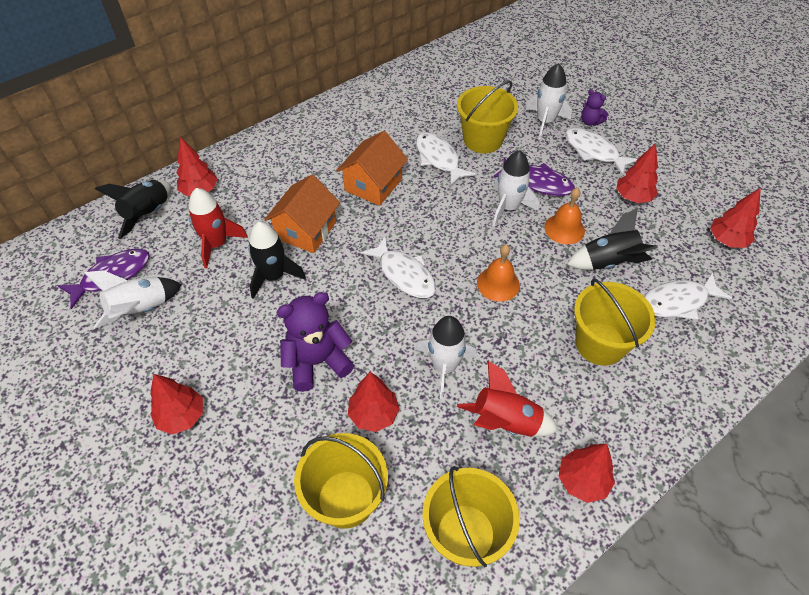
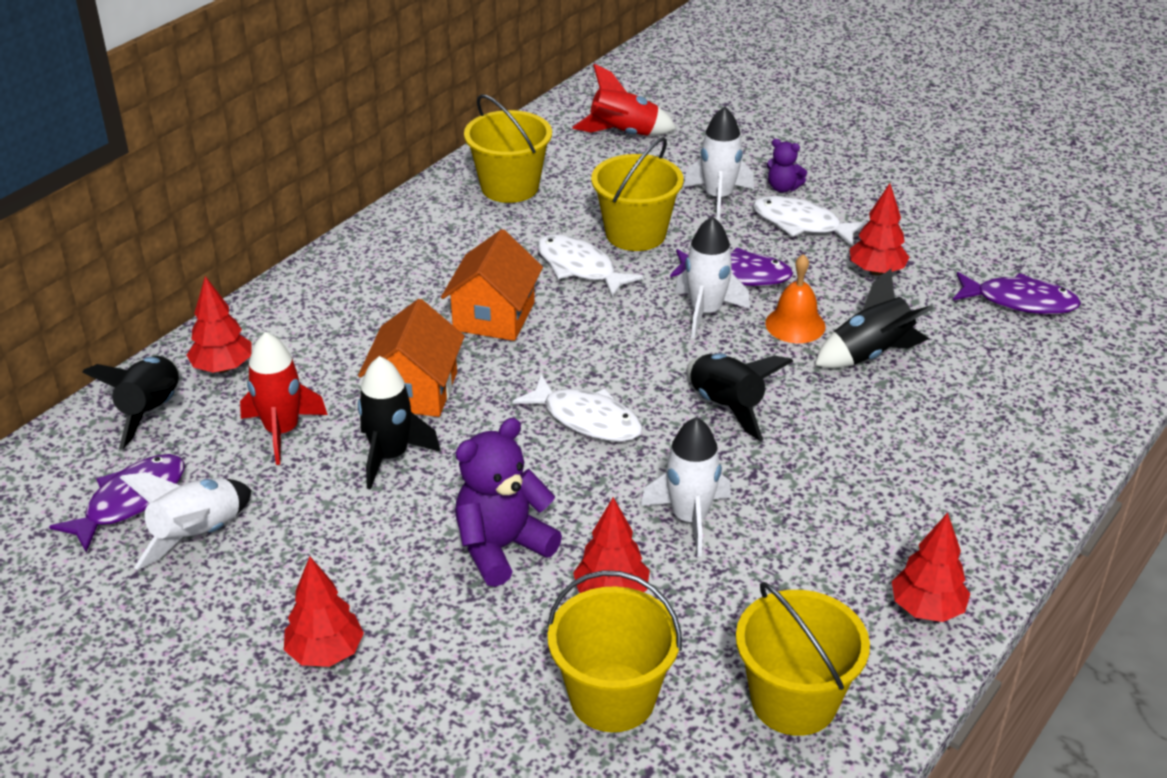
camera: 15 degrees left, 15 degrees down
red rocket [457,361,558,437] -> red rocket moved to [572,64,676,136]
orange bell [477,244,520,302] -> black rocket [687,353,793,441]
yellow bucket [574,279,656,366] -> yellow bucket moved to [464,94,552,203]
white fish [644,272,732,320] -> none
red tree [710,188,761,248] -> purple fish [953,272,1081,314]

